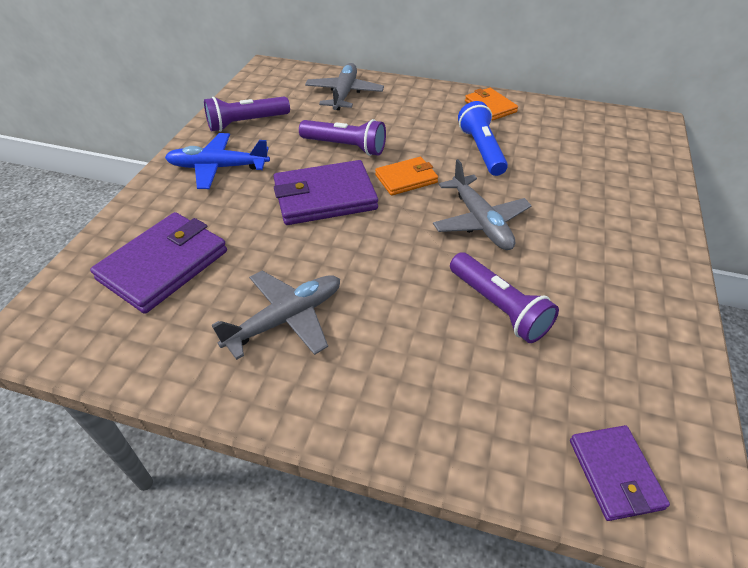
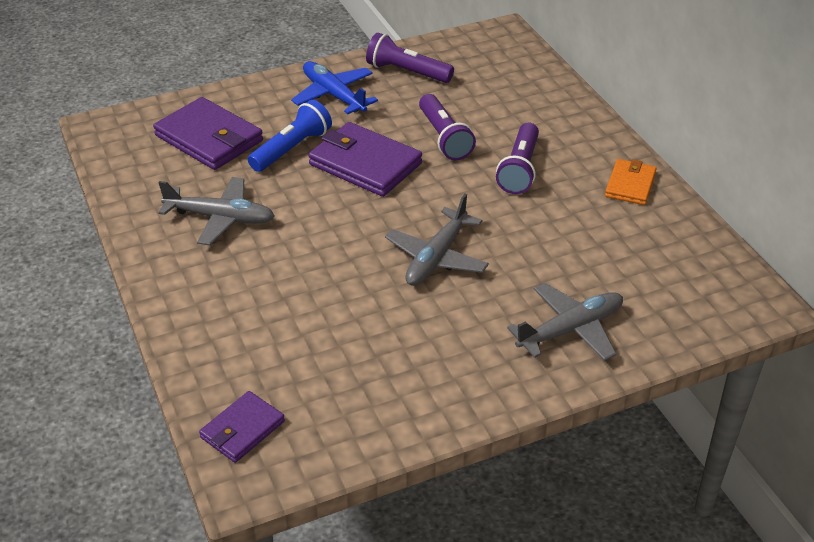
camera: 50 degrees right, 5 degrees down
purple wallet [90,212,227,314] -> purple wallet turned 45 degrees clockwise [153,97,263,170]
grey plane [305,63,384,110] -> grey plane moved to [507,283,623,361]
orange wallet [375,157,438,196] -> none
purple flashlight [450,252,559,343] -> purple flashlight moved to [496,123,539,194]
blue flashlight [458,101,508,176] -> blue flashlight moved to [248,100,332,172]

